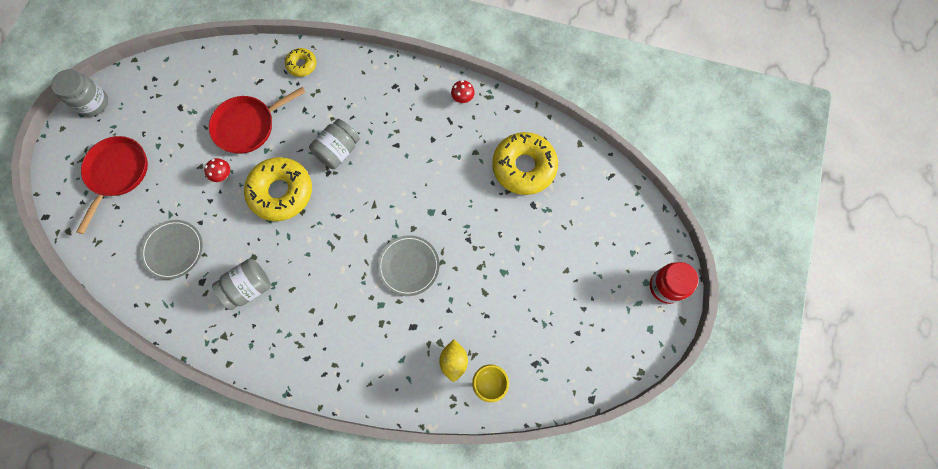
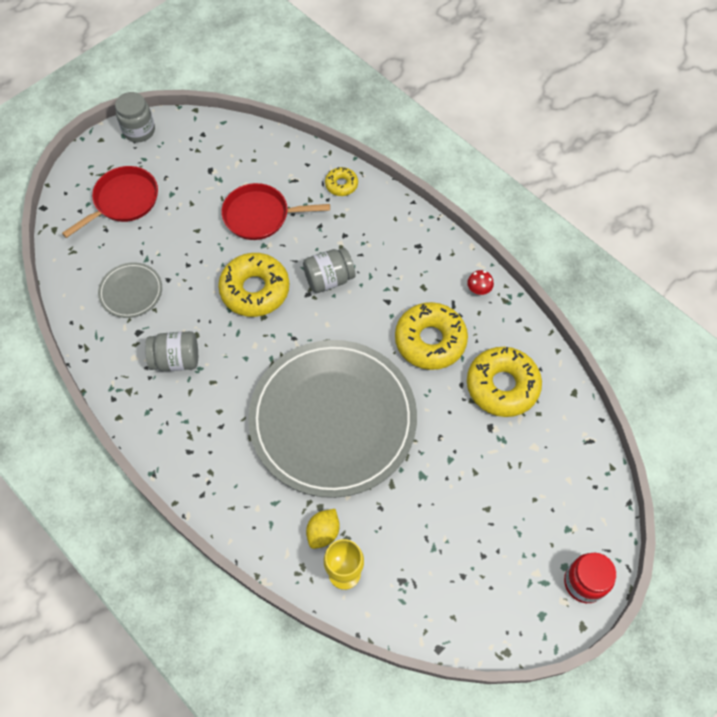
camera: 30 degrees right, 10 degrees down
red mushroom [204,158,230,182] -> none
grey plate [377,235,440,296] -> grey plate [248,340,417,498], size x2.45
none -> yellow donut [395,302,468,370]

